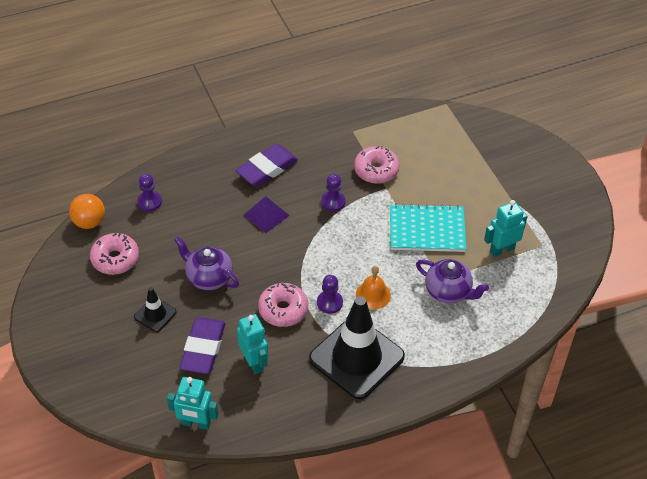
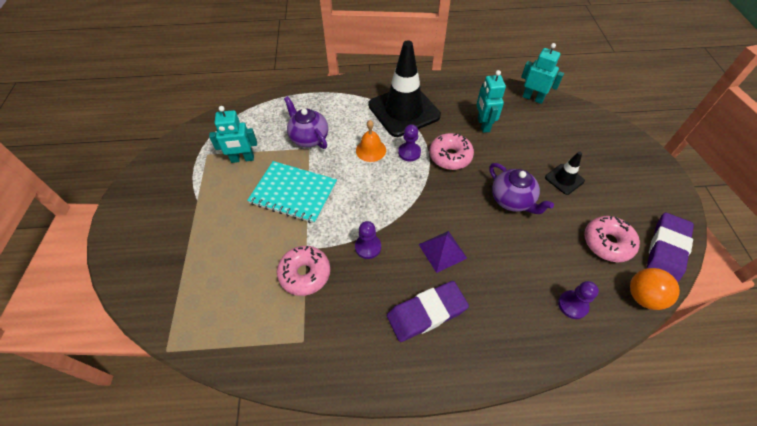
camera: 160 degrees left, 5 degrees up
purple eraser [180,317,226,374] -> purple eraser moved to [646,213,694,282]

